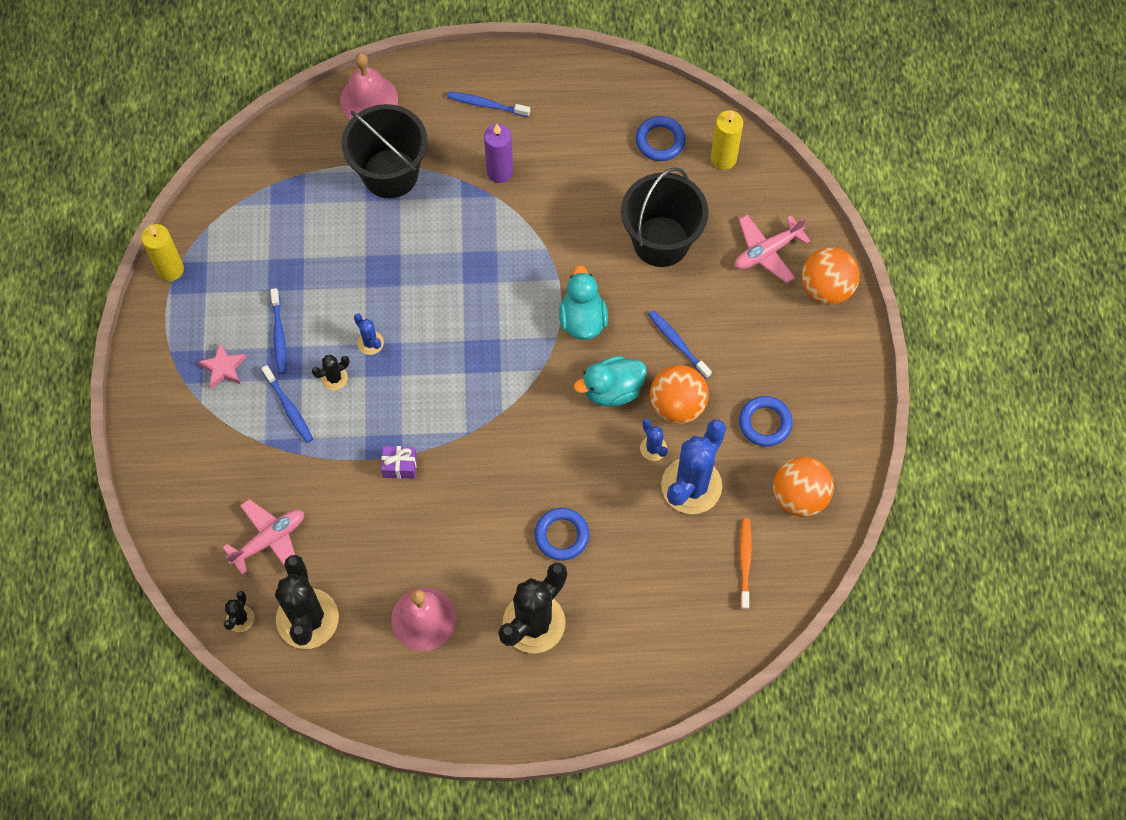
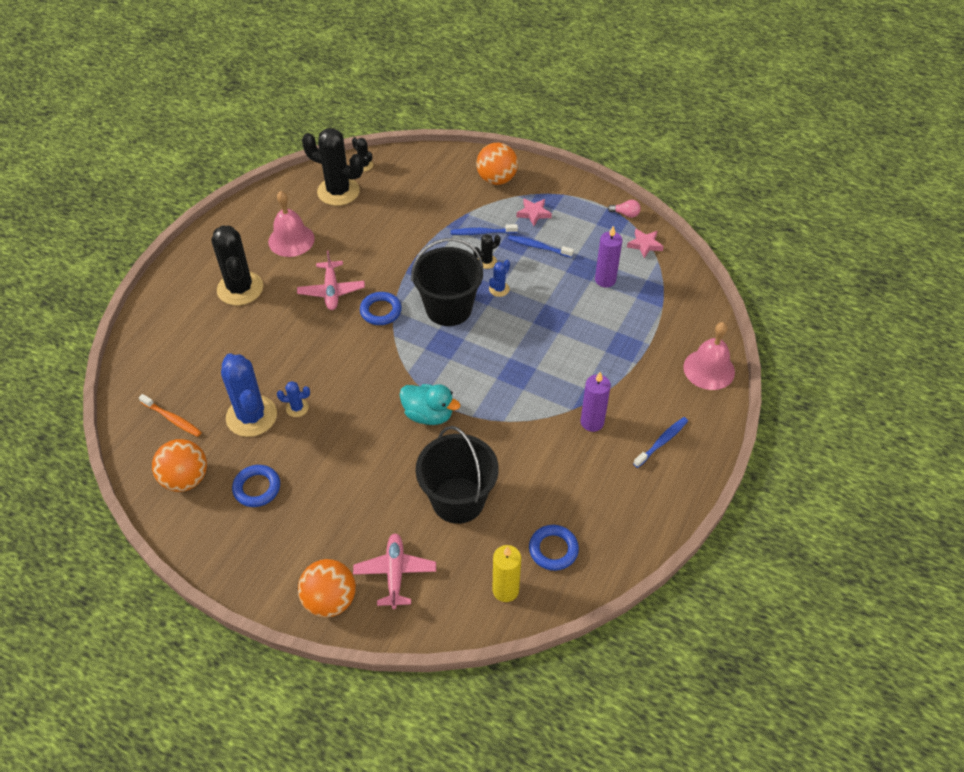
camera: 120 degrees right, 15 degrees down
yellow candle [141,224,184,281] -> pink light bulb [608,200,641,218]
pink plane [223,499,304,575] -> pink plane moved to [297,250,365,310]
black cactus [312,355,350,390] -> black cactus turned 60 degrees clockwise [473,234,500,269]
black bucket [341,104,428,199] -> black bucket moved to [411,238,483,326]
blue cactus [354,313,384,355] -> blue cactus turned 45 degrees counterclockwise [489,260,510,297]
purple gift [381,446,417,479] -> none
blue ring [534,508,589,561] -> blue ring moved to [360,292,402,325]
turquoise duck [574,356,647,406] -> none
blue toothbrush [648,310,712,379] -> none
orange ball [650,365,709,424] -> orange ball moved to [477,143,518,185]
none -> purple candle [595,226,622,287]
none -> pink star [627,229,664,258]

